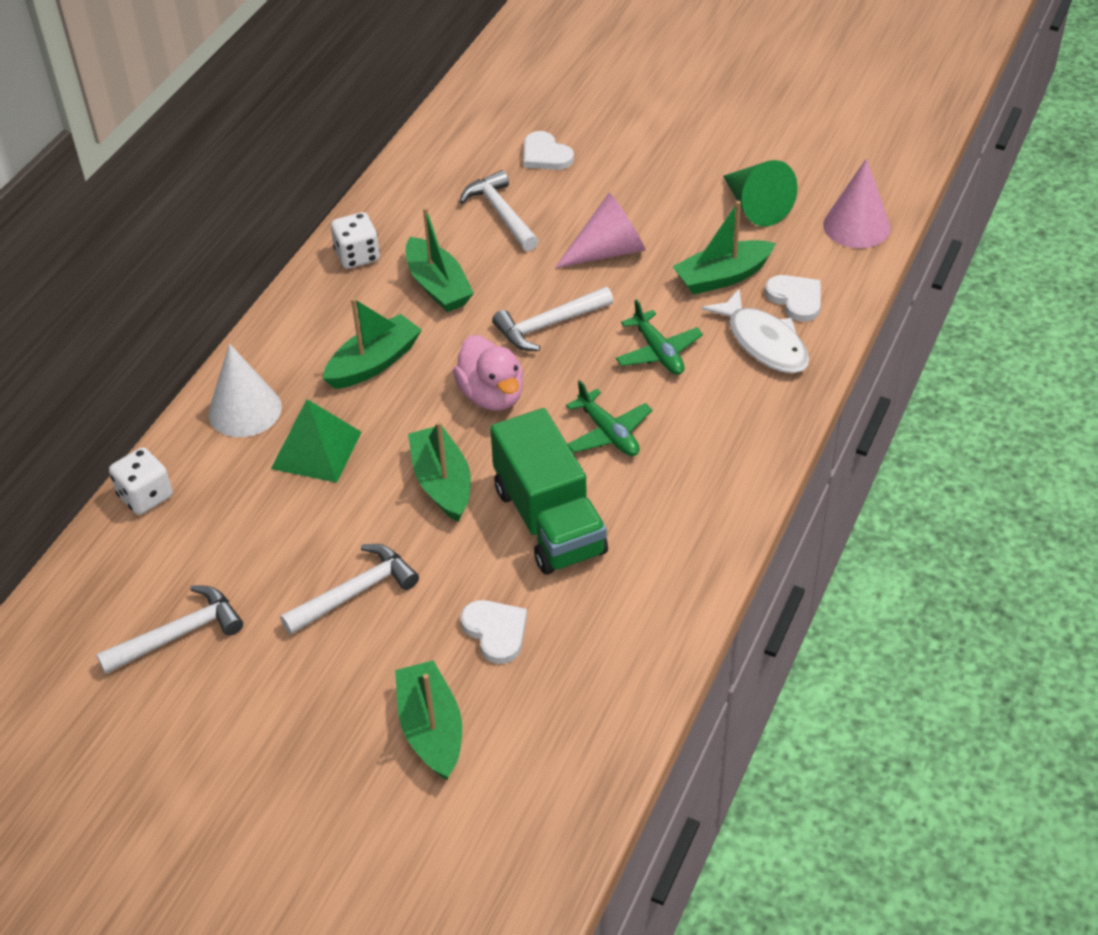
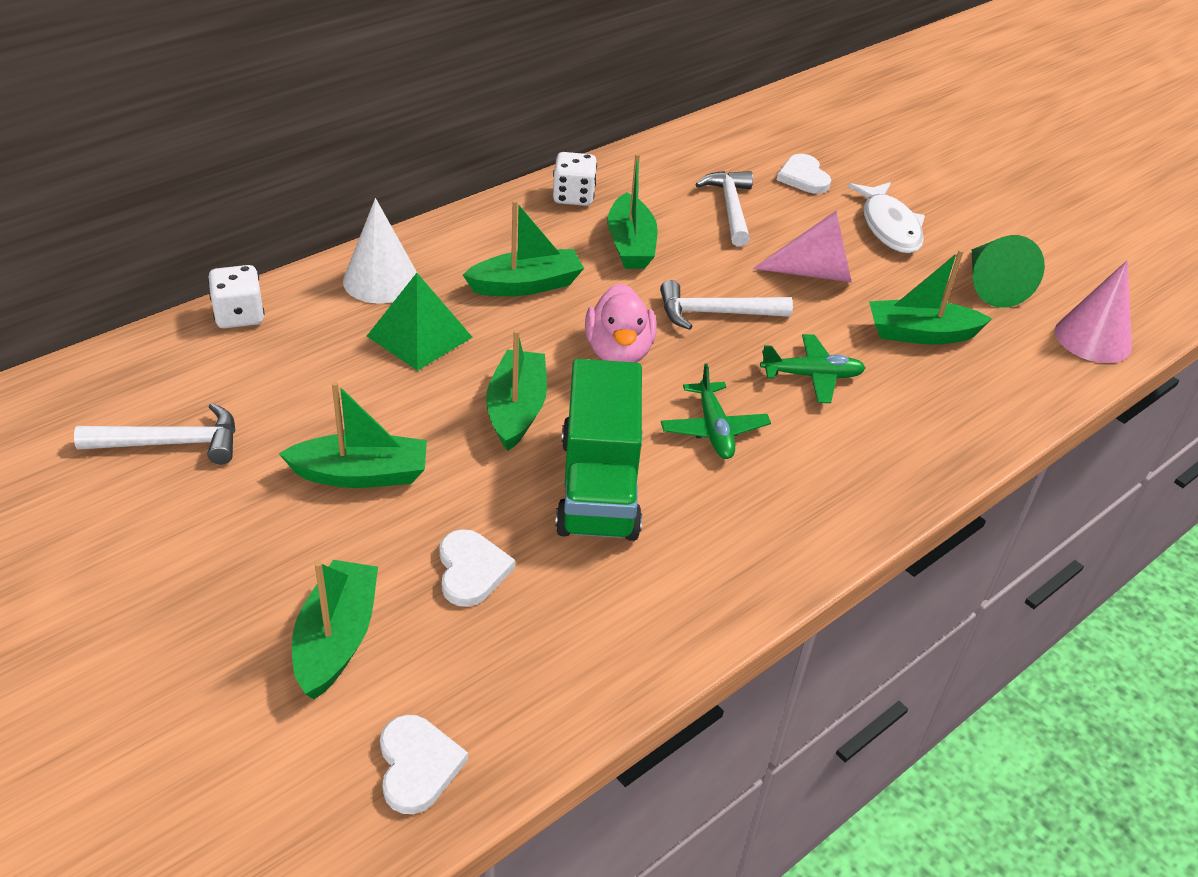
camera: 20 degrees right, 5 degrees down
white hammer [280,544,419,635] -> green boat [279,382,427,488]
green plane [616,299,703,375] -> green plane turned 90 degrees counterclockwise [760,334,866,403]
white fish [702,288,809,373] -> white fish moved to [848,182,925,253]
white heart [765,275,821,322] -> white heart moved to [380,715,468,814]

